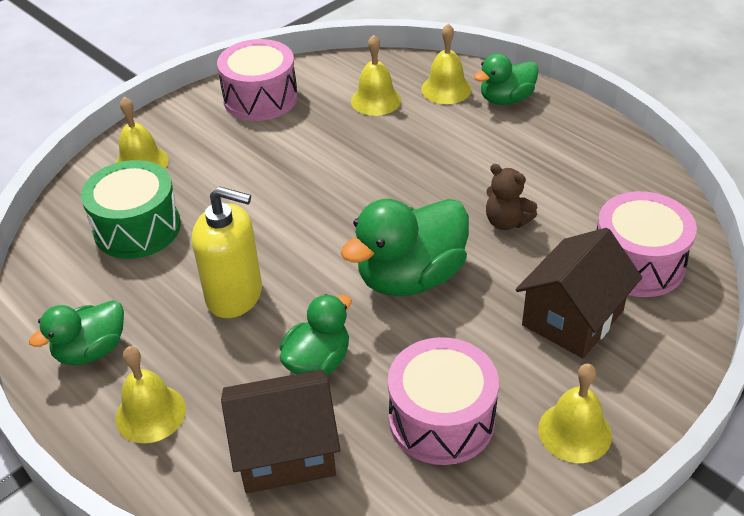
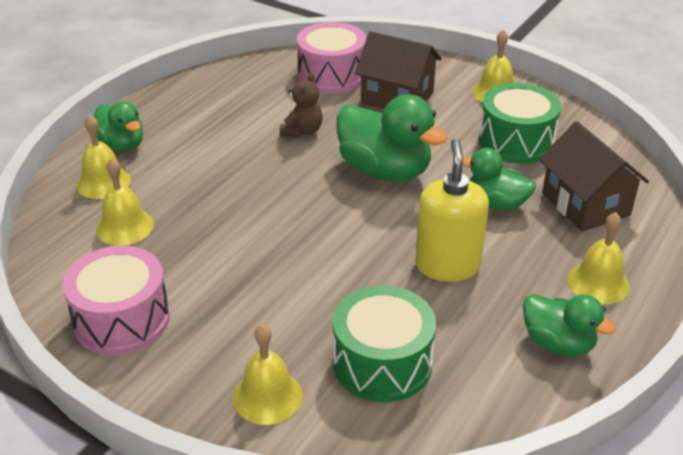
camera: 105 degrees left, 5 degrees down
pink drum [388,337,499,465] -> green drum [479,83,561,164]

